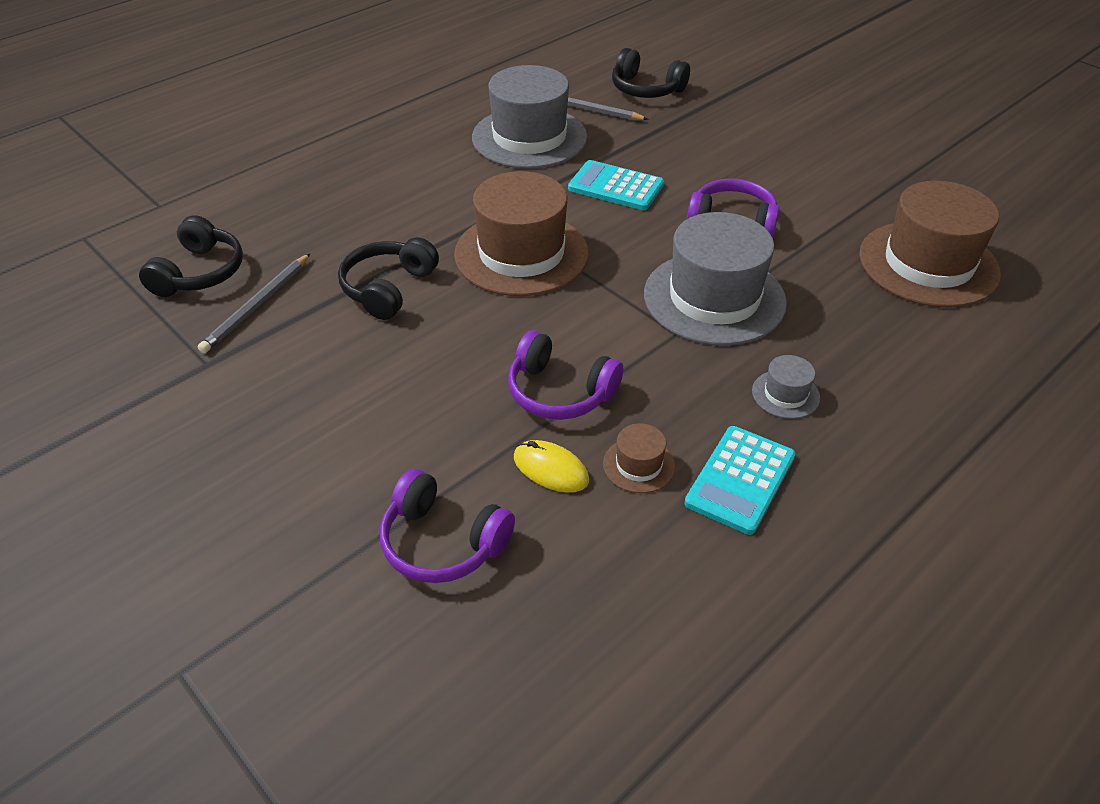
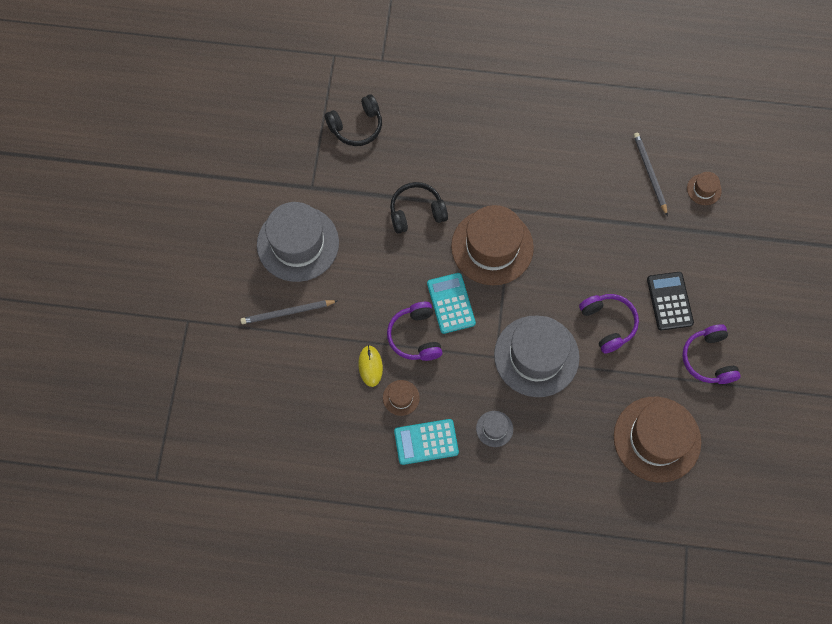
camera: 50 degrees right, 25 degrees up
grey pencil [198,254,310,353] -> grey pencil moved to [241,300,337,324]
purple headphones [380,469,515,583] -> purple headphones moved to [682,324,741,384]
grey hat [472,65,587,169] -> grey hat moved to [257,202,339,282]
turquoise calculator [568,160,664,210] -> turquoise calculator moved to [427,273,476,334]
black headphones [612,48,690,98] -> brown hat [687,172,722,205]
none -> black calculator [647,272,694,330]

